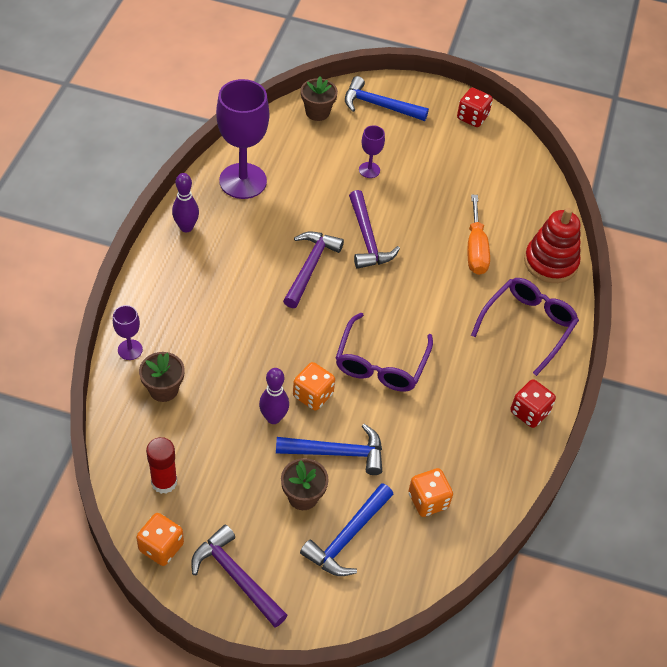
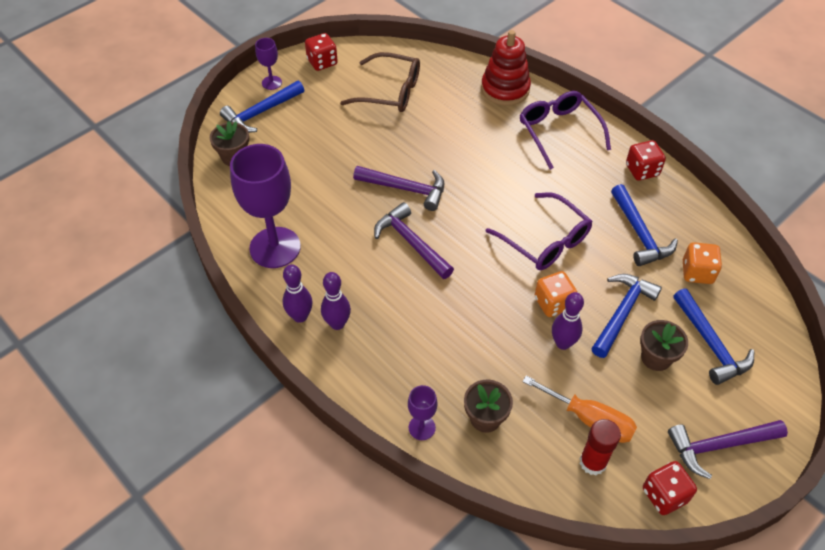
camera: 55 degrees left, 0 degrees up
orange dice [136,513,184,566] -> red dice [643,461,697,515]
purple goblet [359,125,385,178] -> purple goblet moved to [255,38,282,90]
orange screwdriver [468,195,490,275] -> orange screwdriver moved to [522,376,637,443]
none -> purple bowling pin [321,272,351,330]
none -> brown glasses [340,52,420,112]
none -> blue hammer [611,184,678,266]

